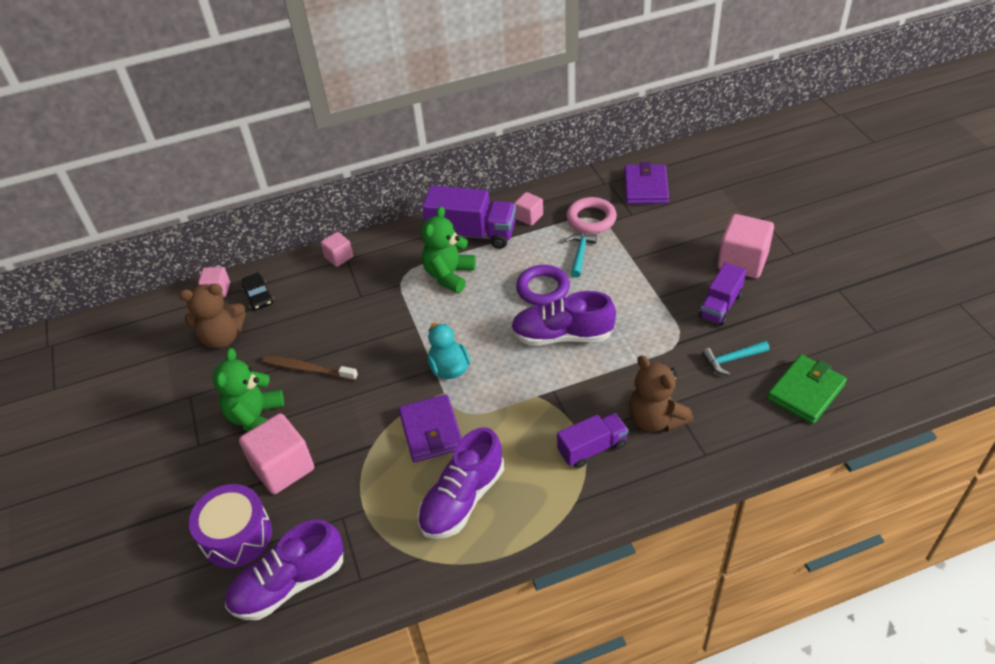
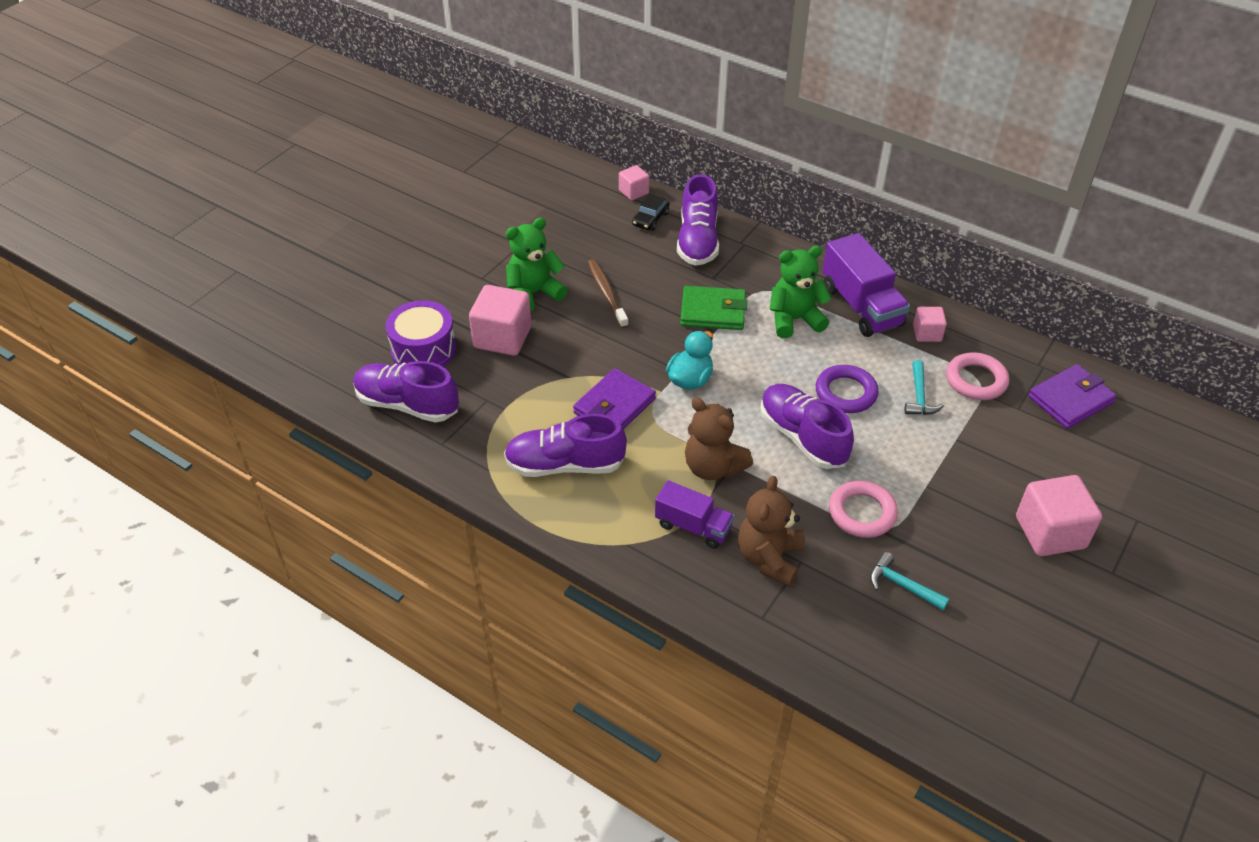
camera: 50 degrees right, 0 degrees up
brown teddy bear [179,284,246,349] -> brown teddy bear moved to [685,398,753,480]
pink cube [321,232,353,267] -> none
turquoise hammer [565,233,597,278] -> turquoise hammer turned 120 degrees clockwise [904,360,944,415]
purple truck [699,262,746,326] -> none
green wallet [767,355,847,424] -> green wallet moved to [680,286,747,330]
none -> purple shoe [677,174,719,266]
none -> pink ring [829,480,898,538]

